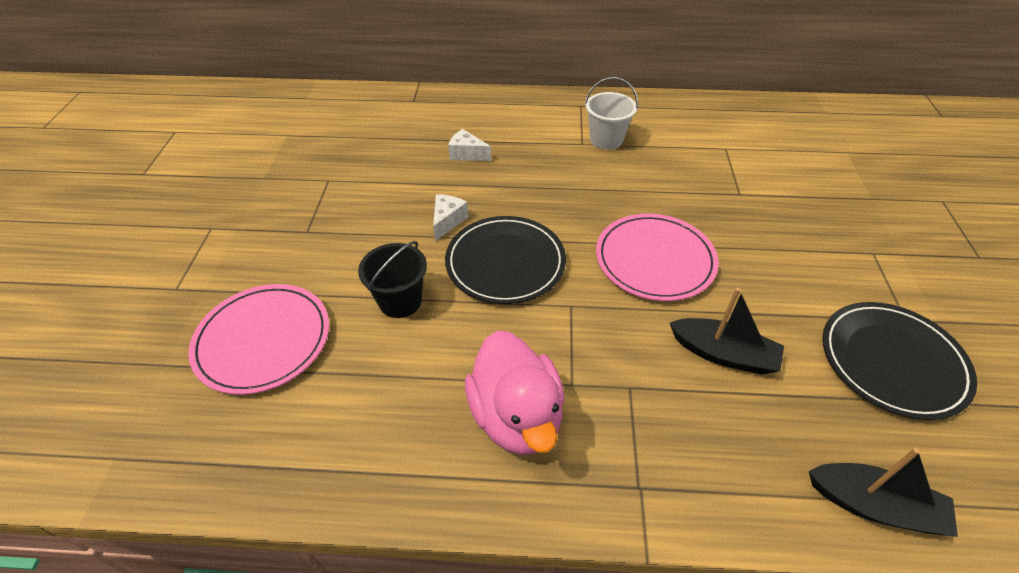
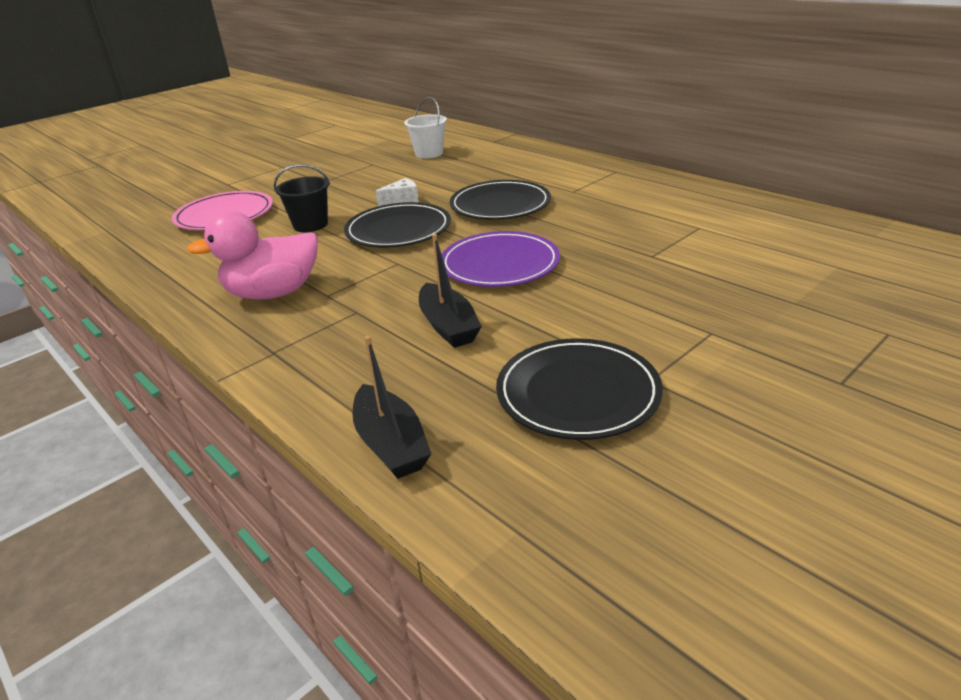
camera: 45 degrees right, 15 degrees down
white cheese [448,129,491,161] -> none
pink duck [465,331,565,455] -> pink duck turned 45 degrees clockwise [187,210,318,300]
white bucket [585,77,638,150] -> white bucket moved to [404,97,447,159]
pink plate [596,214,719,301] -> purple plate [442,231,560,287]
none -> black plate [450,180,551,220]

